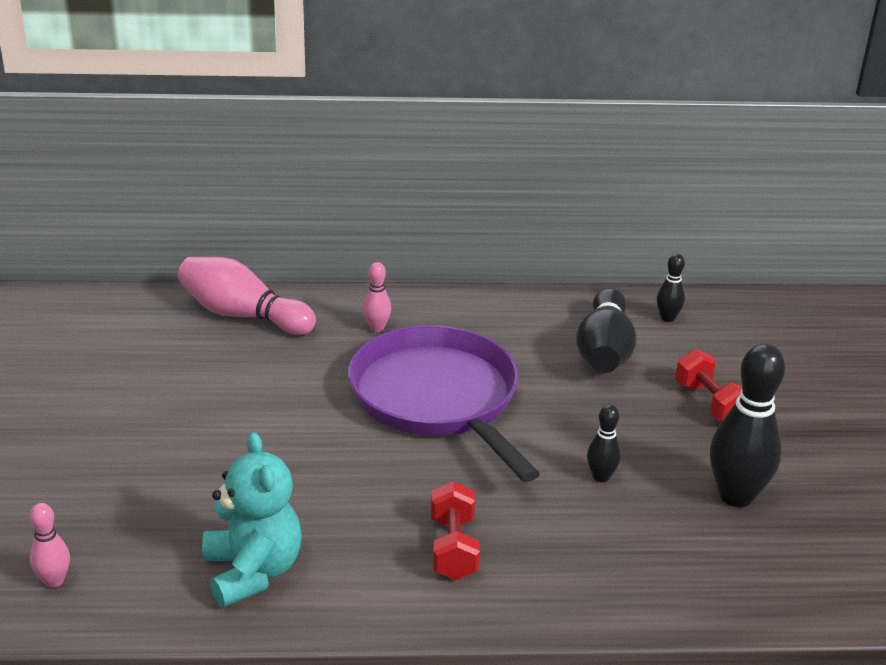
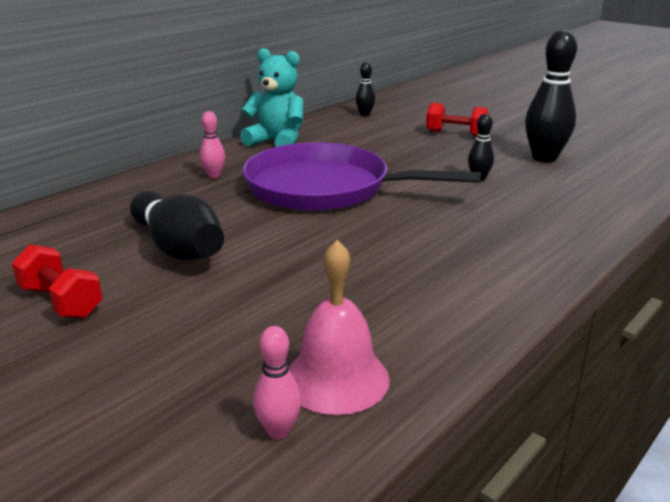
camera: 45 degrees left, 5 degrees down
pink bowling pin [178,257,316,335] -> none
turquoise teddy bear [202,432,302,607] -> turquoise teddy bear moved to [240,48,304,147]
red dumbbell [431,481,480,580] -> red dumbbell moved to [12,244,103,318]
black bowling pin [576,288,637,373] -> black bowling pin moved to [130,191,224,261]
none -> pink bell [289,240,390,415]

